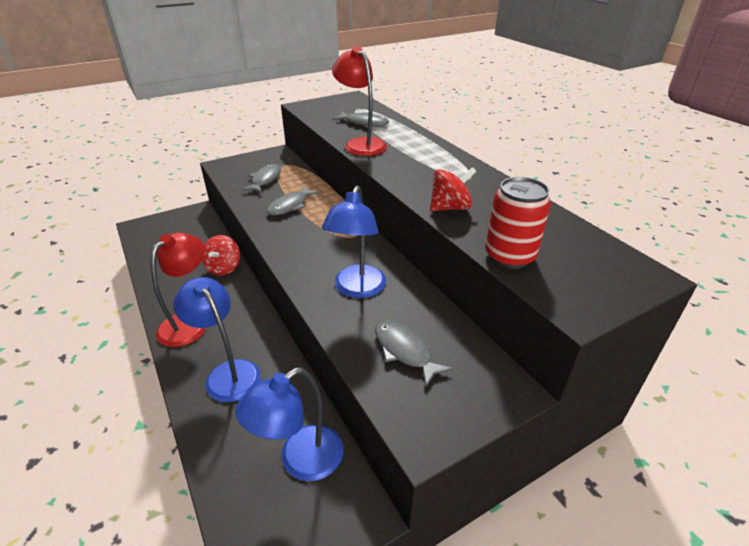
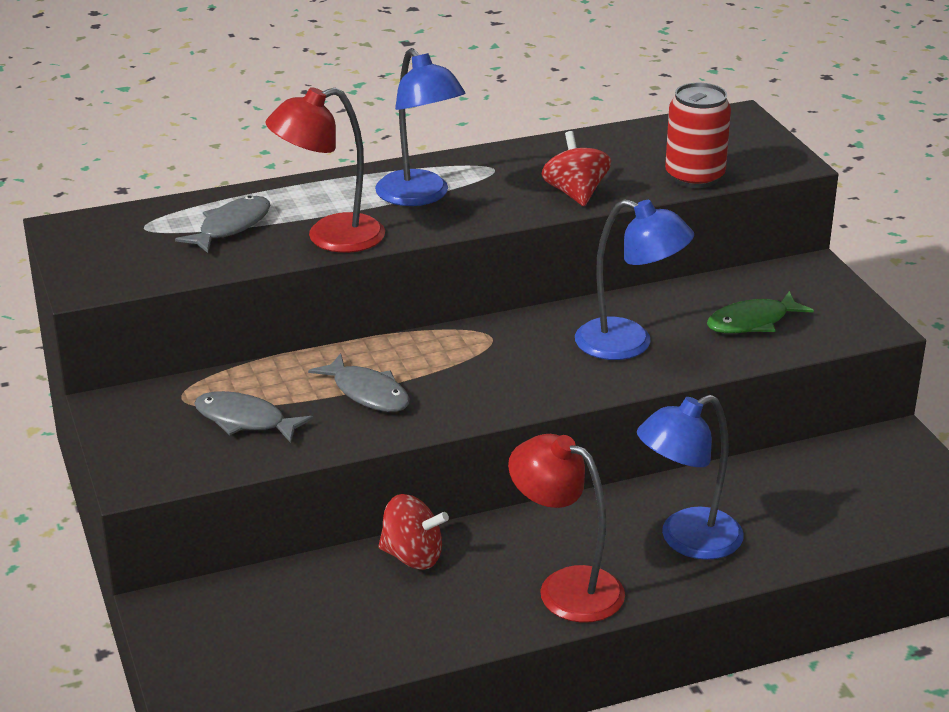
camera: 80 degrees left, 5 degrees down
blue lamp [235,367,344,481] -> blue lamp moved to [375,48,466,206]
grey fish [375,320,453,386] -> green fish [707,291,814,333]

